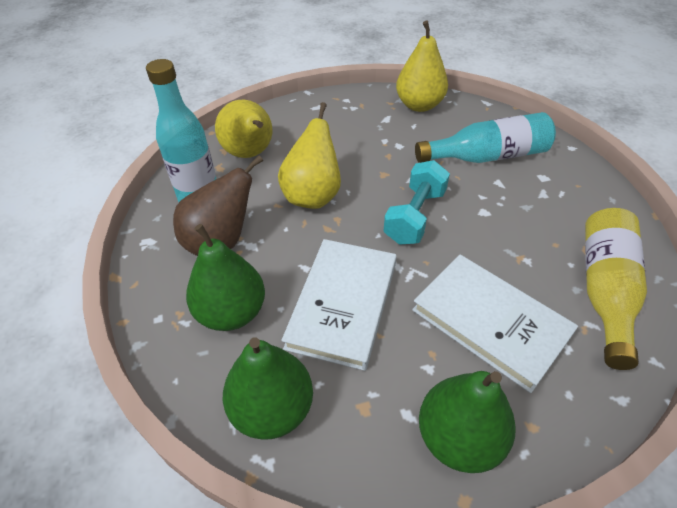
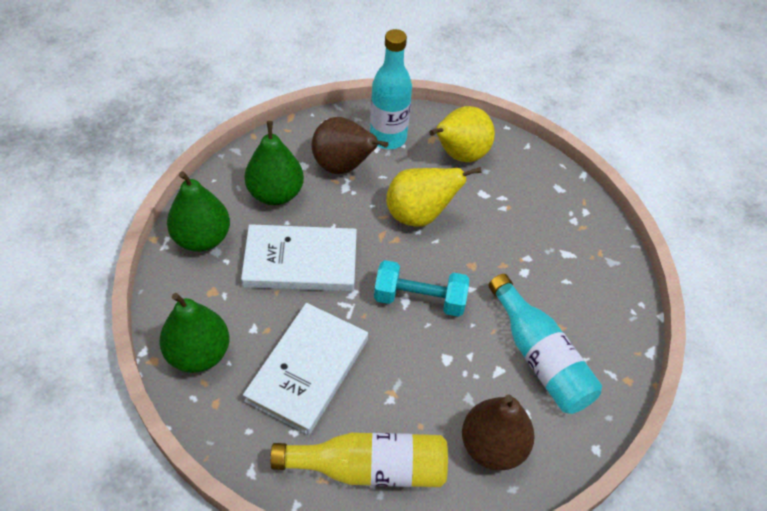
camera: 70 degrees right, 5 degrees up
yellow pear [396,21,448,112] -> none
none -> brown pear [462,395,535,471]

